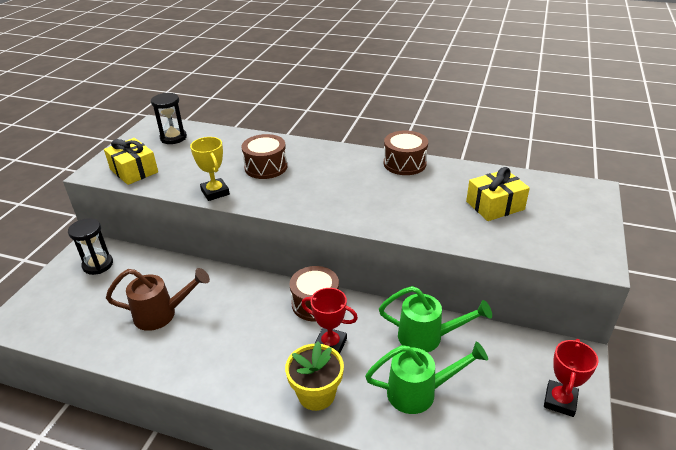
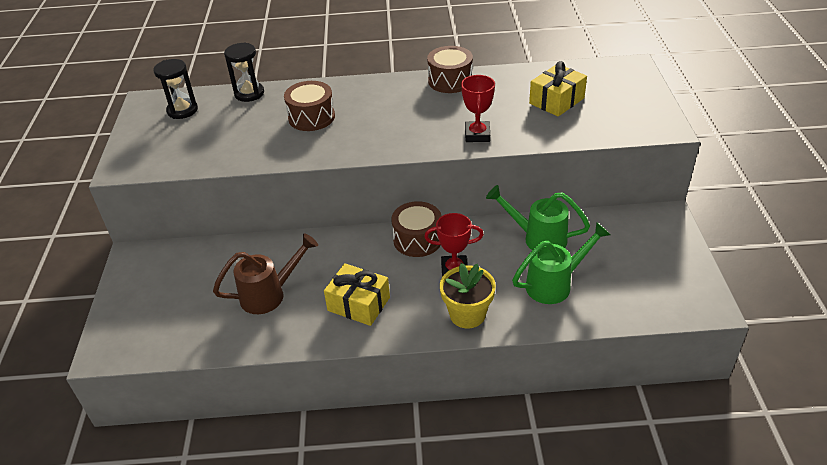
camera: 20 degrees left, 5 degrees up
black hourglass [68,218,113,275] -> black hourglass moved to [224,42,264,102]
yellow gift [104,138,158,185] -> yellow gift moved to [324,263,390,326]
yellow trophy [190,137,230,201] -> none
green watering can [379,286,492,352] -> green watering can turned 150 degrees counterclockwise [486,185,590,250]
red trophy [544,339,598,417] -> red trophy moved to [461,75,495,142]

